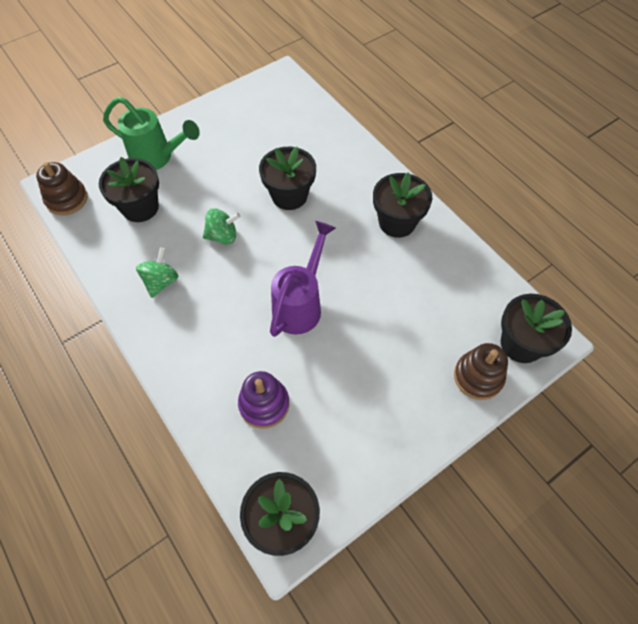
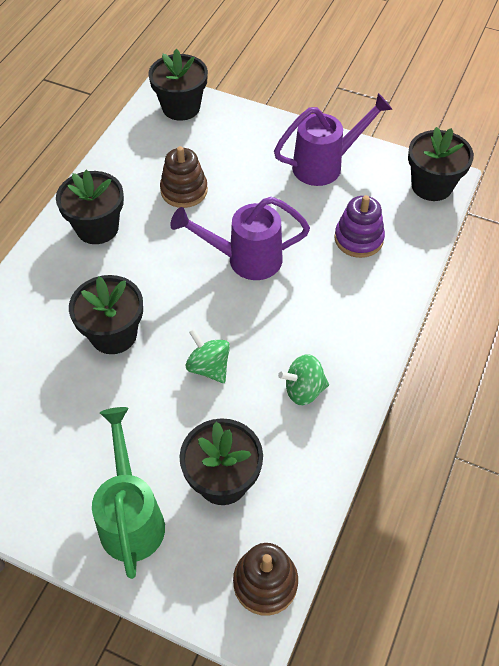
camera: 120 degrees left, 5 degrees down
brown stacking toy [454,343,508,400] -> brown stacking toy moved to [160,146,208,208]
none -> purple watering can [274,93,392,186]

